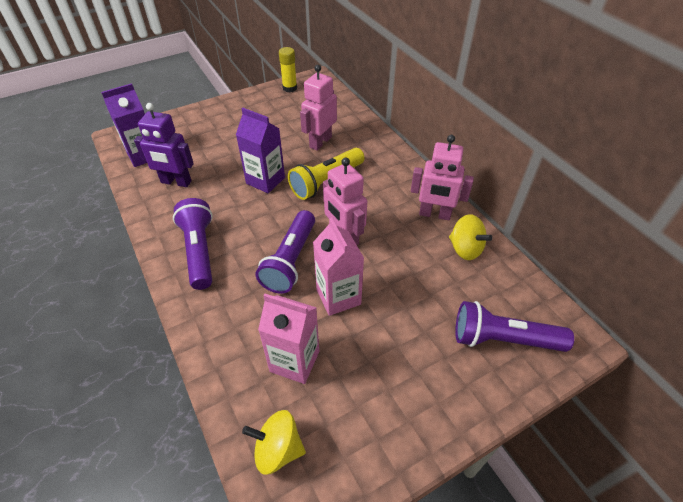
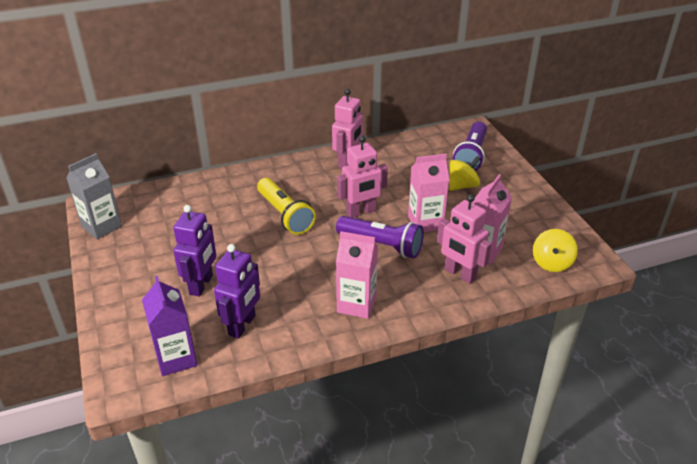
camera: 80 degrees left, 10 degrees down
purple flashlight [173,198,213,290] -> pink carton [336,231,378,319]
purple carton [236,108,285,193] -> none
yellow glue stick [279,47,297,92] -> grey carton [66,153,122,239]
pink robot [300,65,337,151] -> pink robot moved to [437,194,491,284]
yellow spinning top [449,214,493,260] -> yellow spinning top moved to [449,156,481,191]
none -> purple robot [173,205,217,297]

